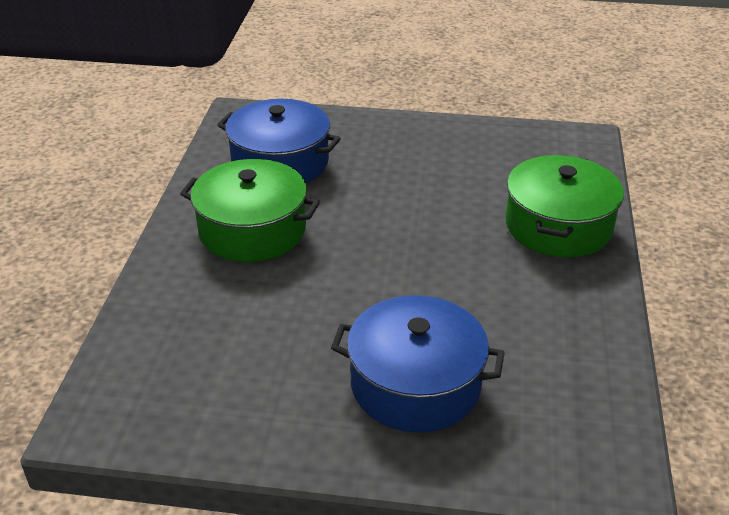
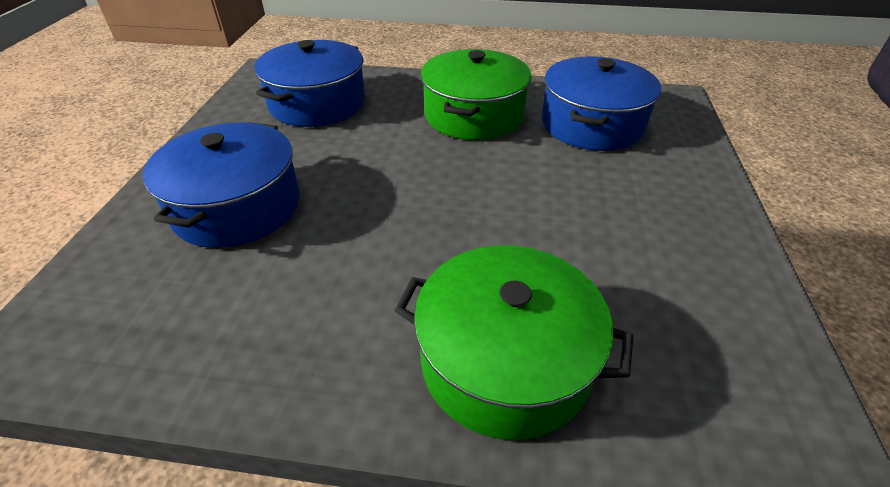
camera: 90 degrees right, 5 degrees up
none -> blue pot [254,40,365,127]

